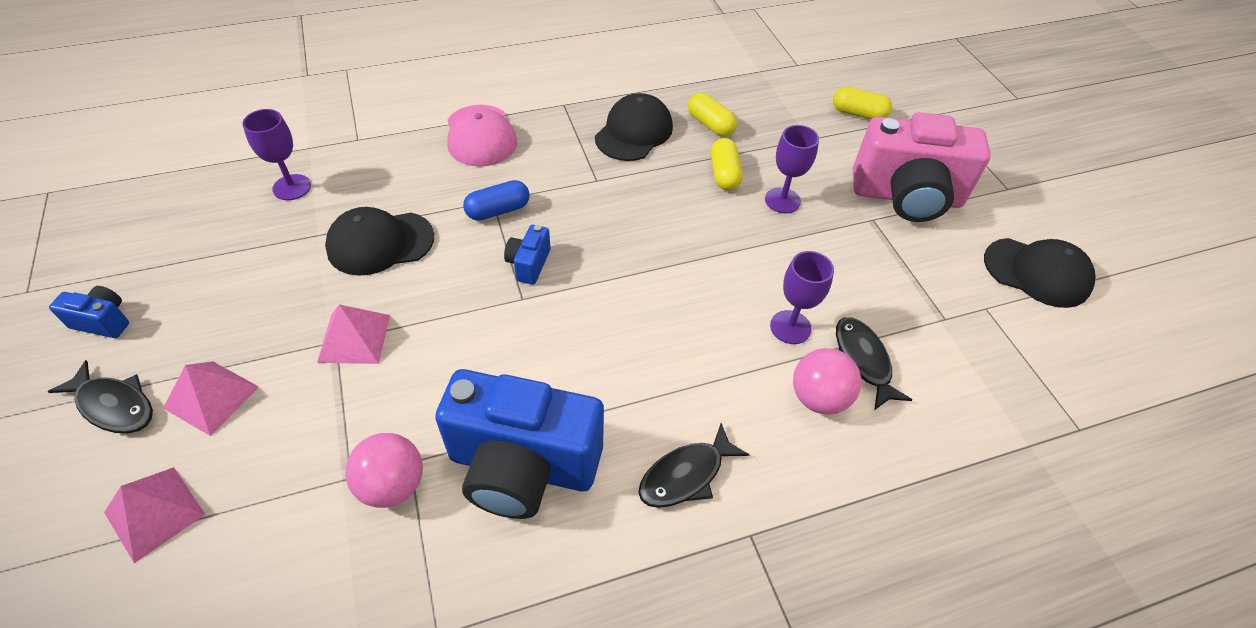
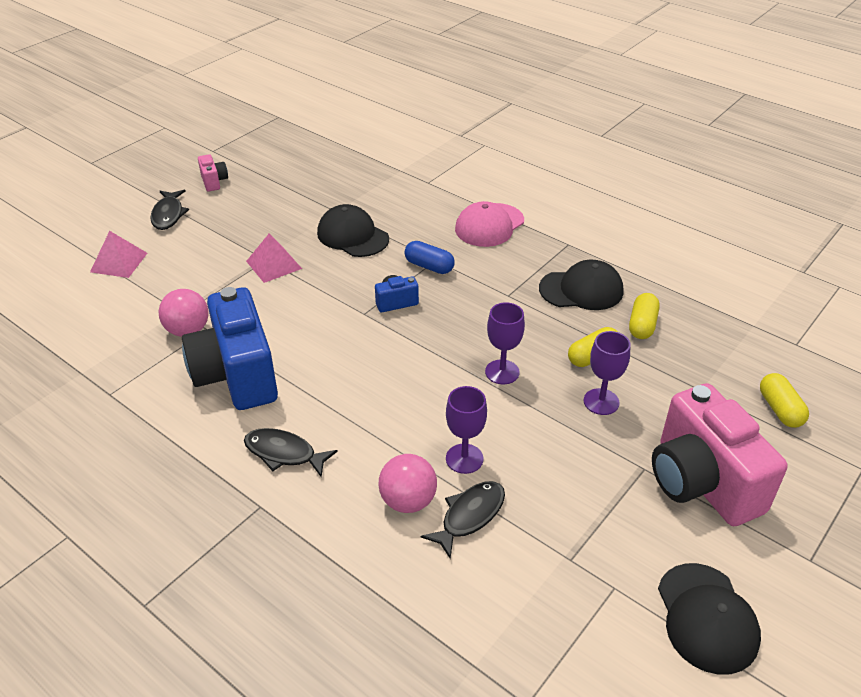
camera: 60 degrees right, 10 degrees down
blue camera [49,286,129,338] -> pink camera [198,154,228,192]
pink pyramid [163,361,259,436] -> none
purple goblet [243,109,311,200] -> purple goblet moved to [485,302,525,384]

